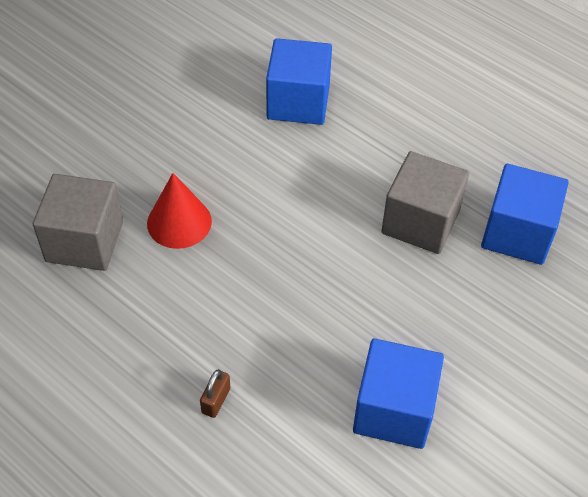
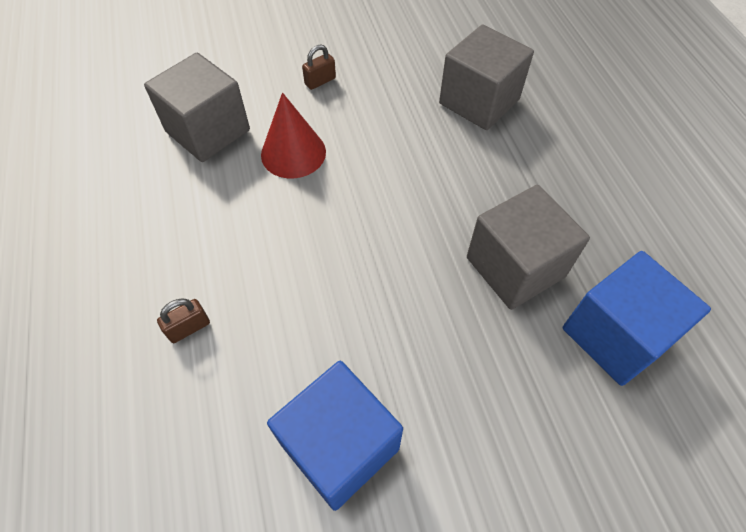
camera: 35 degrees right, 5 degrees up
blue cube [266,38,332,125] -> grey cube [439,25,534,130]
none -> brown padlock [302,44,336,90]

